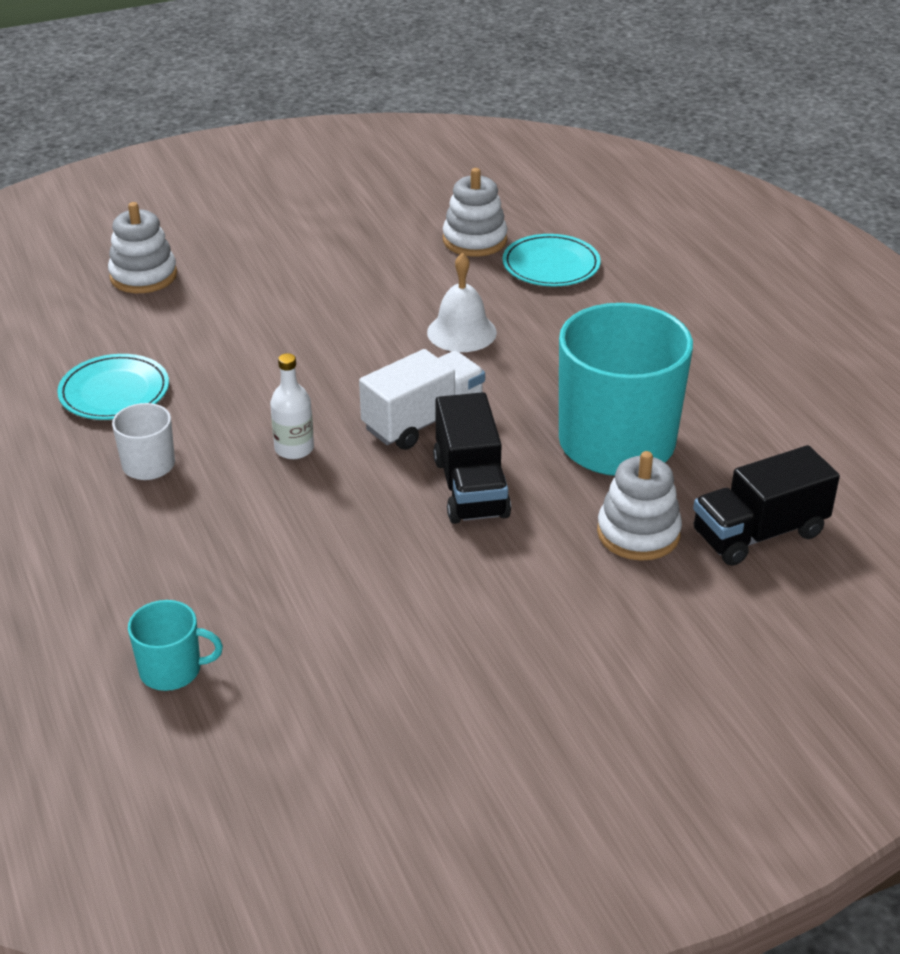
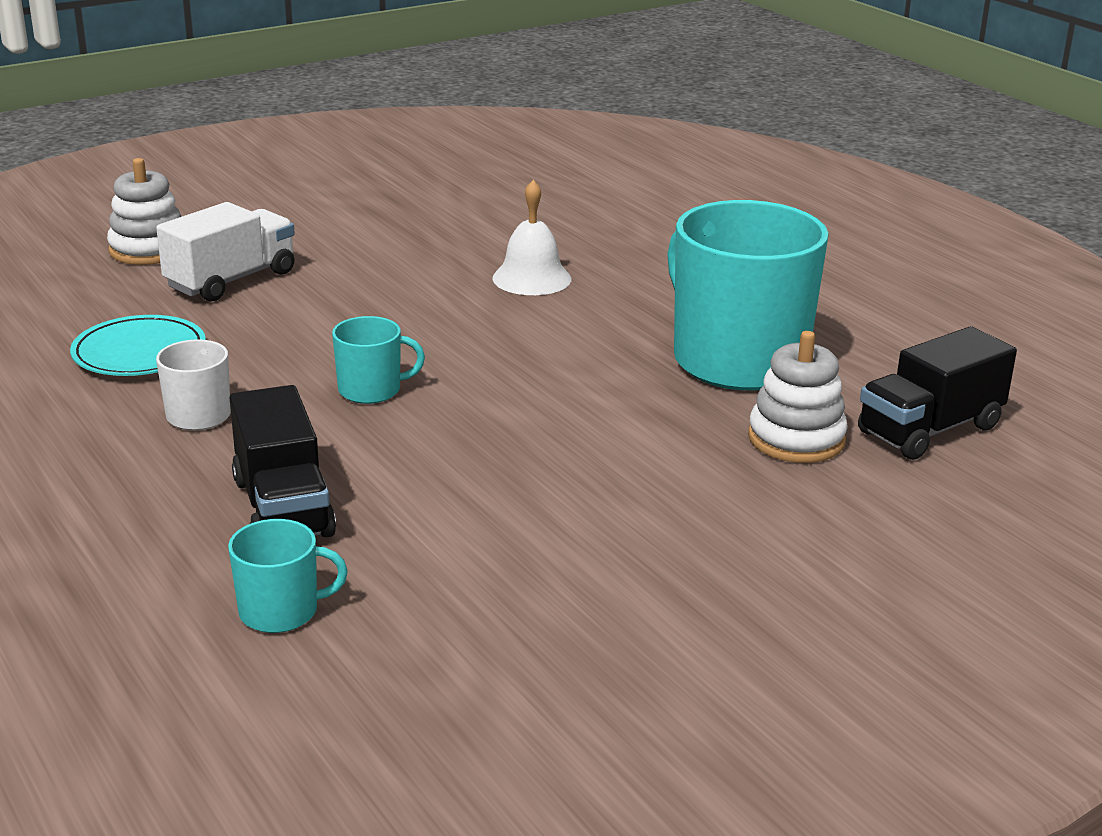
camera: 10 degrees left, 10 degrees down
white bottle [270,353,314,459] -> turquoise mug [332,316,425,404]
white truck [359,349,485,450] -> white truck moved to [156,202,295,302]
black truck [433,392,511,524] -> black truck moved to [230,385,336,537]
white stacking toy [443,168,507,257] -> none
turquoise plate [502,234,601,287] -> none

